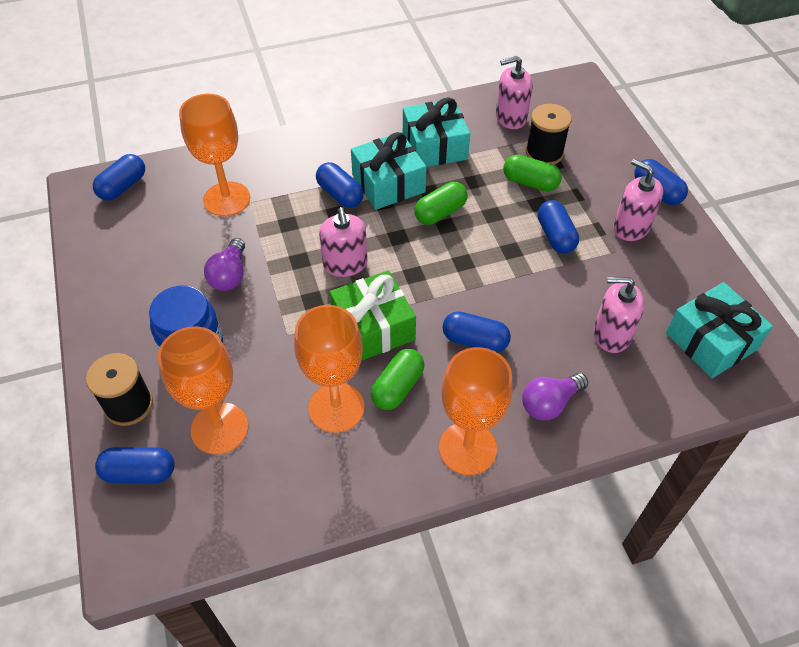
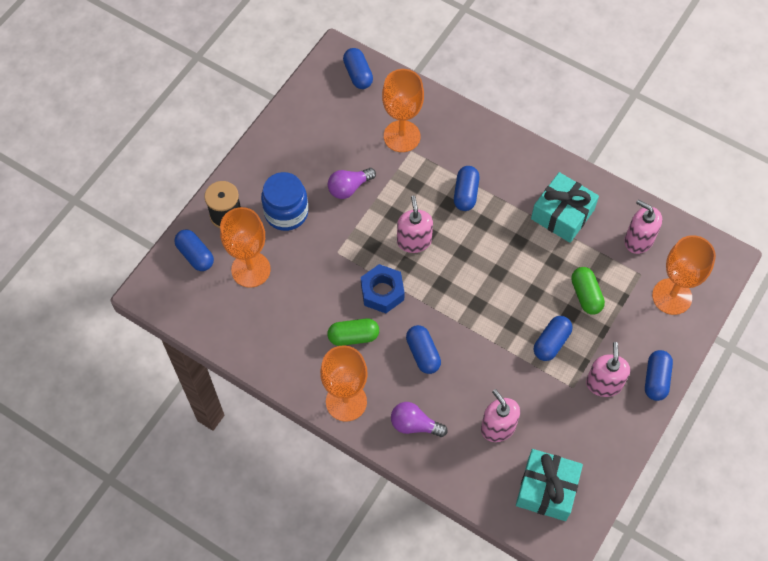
camera: 50 degrees right, 10 degrees up
blue capsule [93,154,145,201] -> blue capsule turned 75 degrees clockwise [343,48,373,89]
orange goblet [294,305,365,433] -> orange goblet moved to [652,235,716,315]
pink soap dispenser [319,207,367,277] -> pink soap dispenser turned 135 degrees clockwise [397,196,433,253]
green gift [330,270,416,361] -> blue nut [361,264,405,313]
turquoise gift [351,132,427,210] -> none
green capsule [414,182,468,225] -> none
black spool [526,104,572,165] -> none

